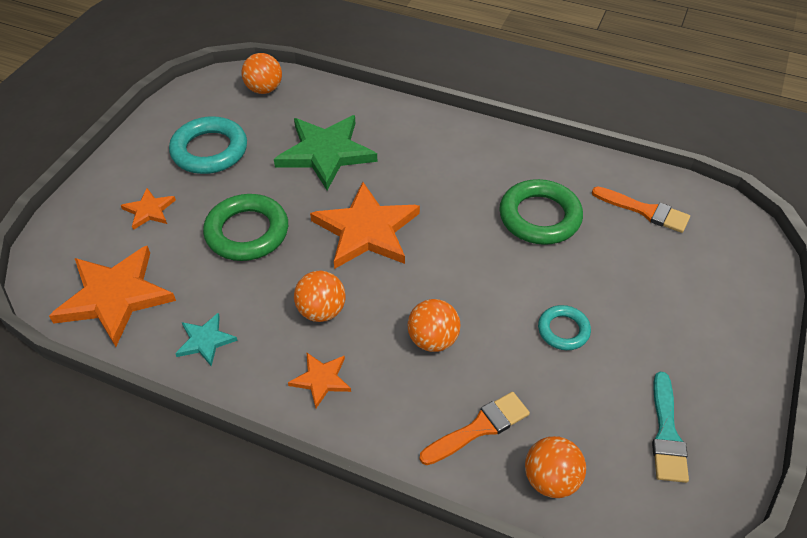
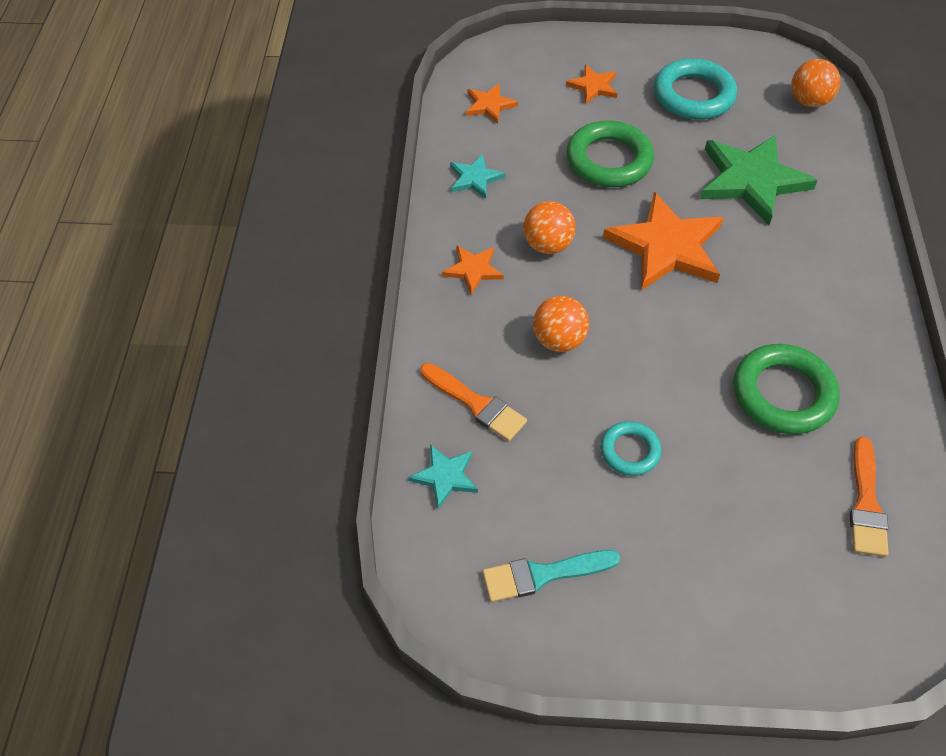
camera: 70 degrees right, 5 degrees up
orange star [49,246,176,347] -> orange star [466,84,518,124], size x0.49
orange ball [525,436,586,498] -> turquoise star [408,444,478,509]

